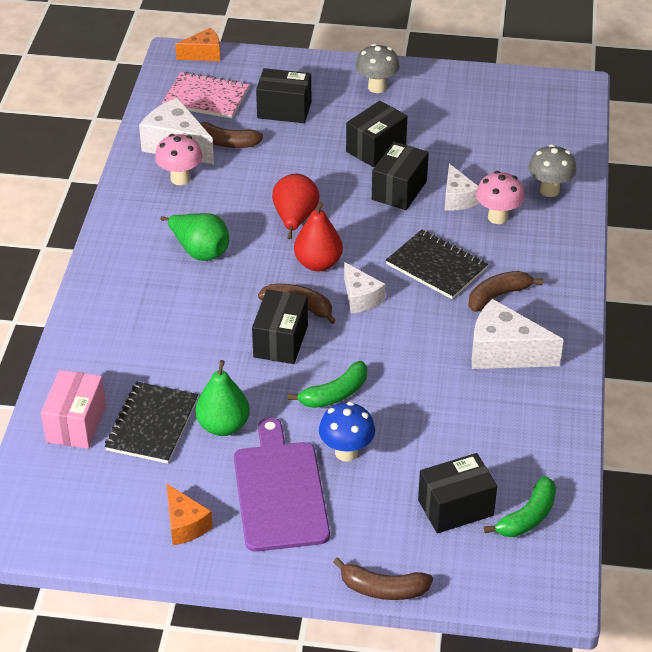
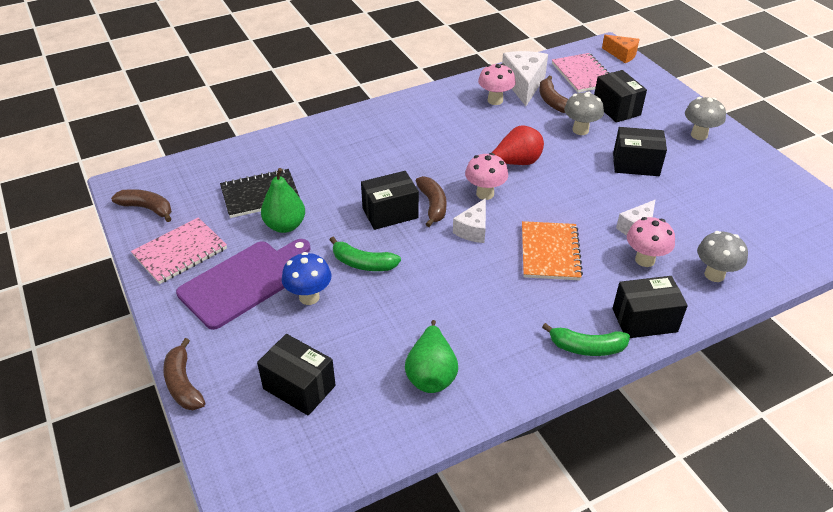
camera: 55 degrees right, 0 degrees up
pink box [41,370,106,449] -> none
green pear [160,213,229,261] -> green pear moved to [405,320,458,393]
orange cheese [166,483,213,545] -> pink notebook [131,217,227,284]
red pear [294,202,343,271] -> pink mushroom [465,153,508,200]
black box [372,142,429,210] -> black box moved to [612,276,688,338]
black notebook [386,230,488,299] -> orange notebook [522,221,583,280]
brown banana [468,271,543,312] -> brown banana moved to [111,189,172,222]
white cheese [472,299,564,369] -> none
green banana [484,476,556,537] -> green banana moved to [542,323,630,356]
none -> grey mushroom [564,91,604,135]

